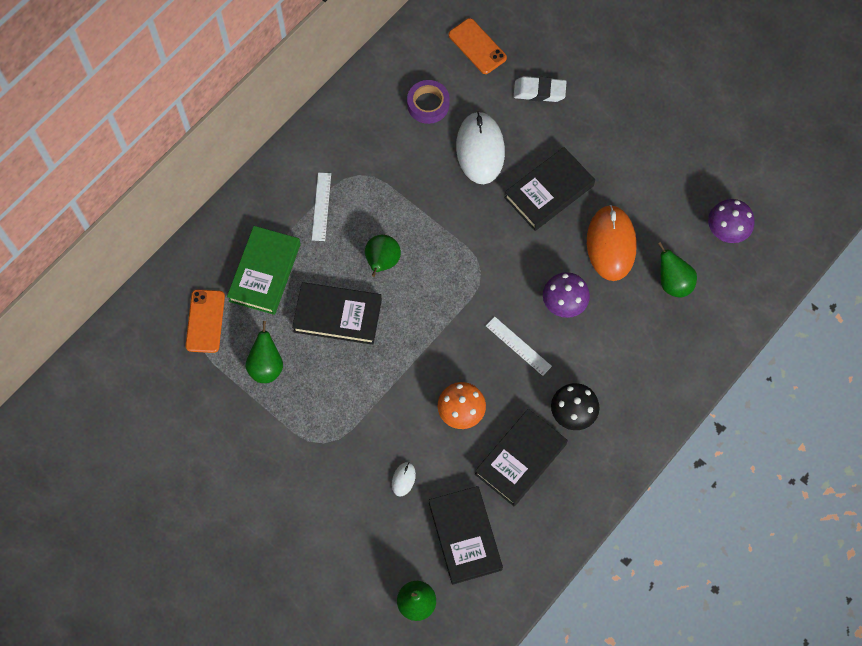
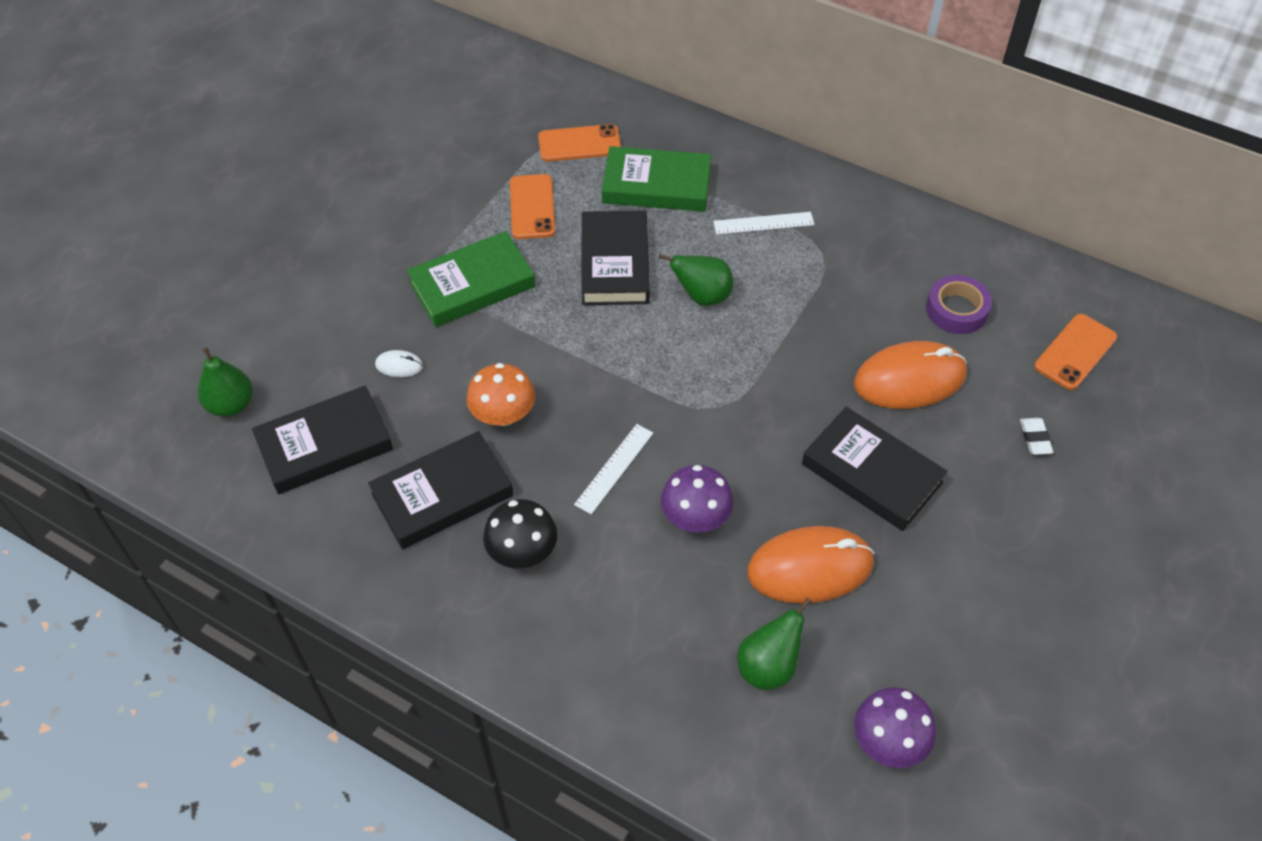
camera: 80 degrees right, 15 degrees down
green pear [246,321,283,383] -> orange phone [510,174,556,239]
white mouse [456,111,505,184] -> orange mouse [854,341,967,409]
black book [475,409,568,506] -> black book turned 60 degrees counterclockwise [368,431,514,549]
white eraser [514,76,566,102] -> white eraser [1020,418,1053,455], size x0.61
none -> green book [407,231,535,327]

